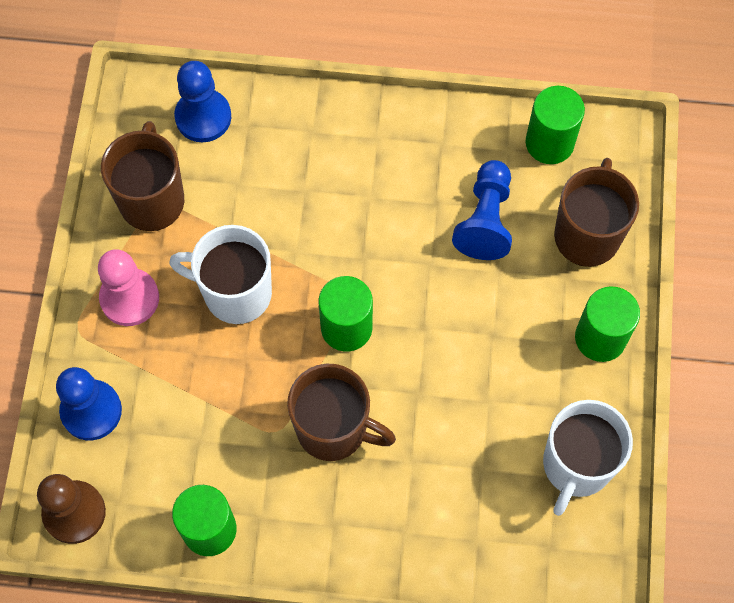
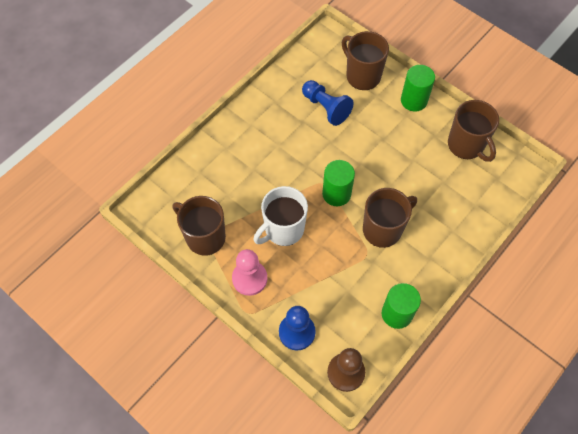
camera: 55 degrees left, 5 degrees down
blue pawn [174,61,231,142] -> none
green cylinder [526,86,585,164] -> none
white mug [543,400,633,516] -> brown mug [448,100,499,162]

